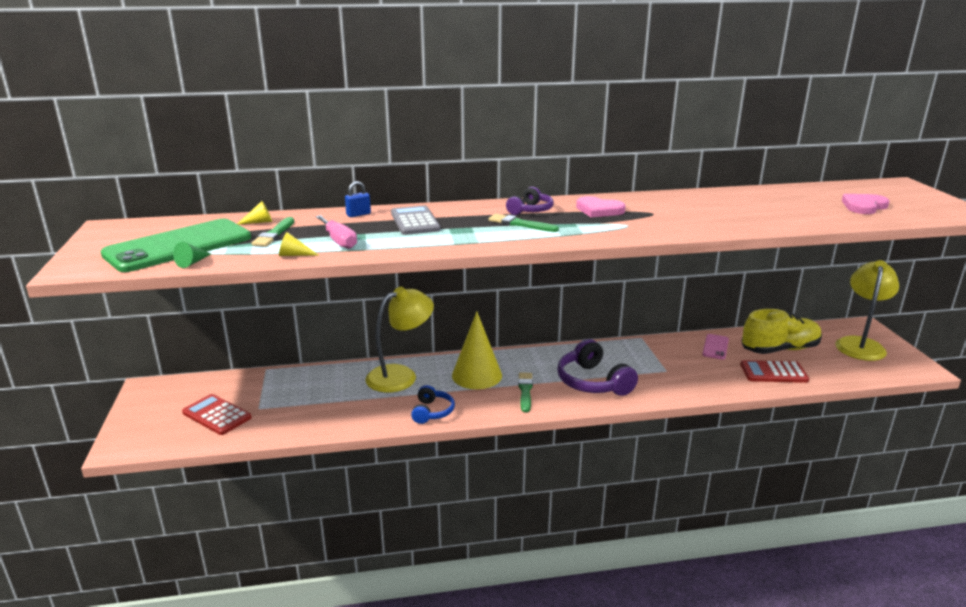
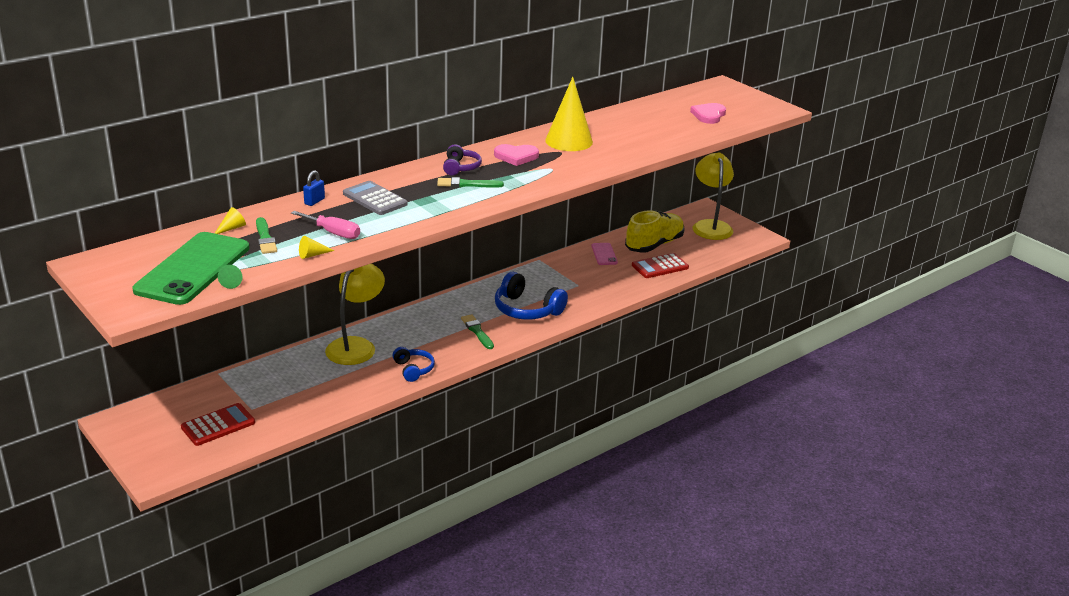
camera: 30 degrees left, 5 degrees up
red calculator [182,394,252,435] -> red calculator turned 135 degrees clockwise [181,403,255,446]
yellow cone [452,311,502,389] -> yellow cone moved to [545,77,593,151]
purple headphones [557,339,638,396] -> blue headphones [495,272,568,320]

